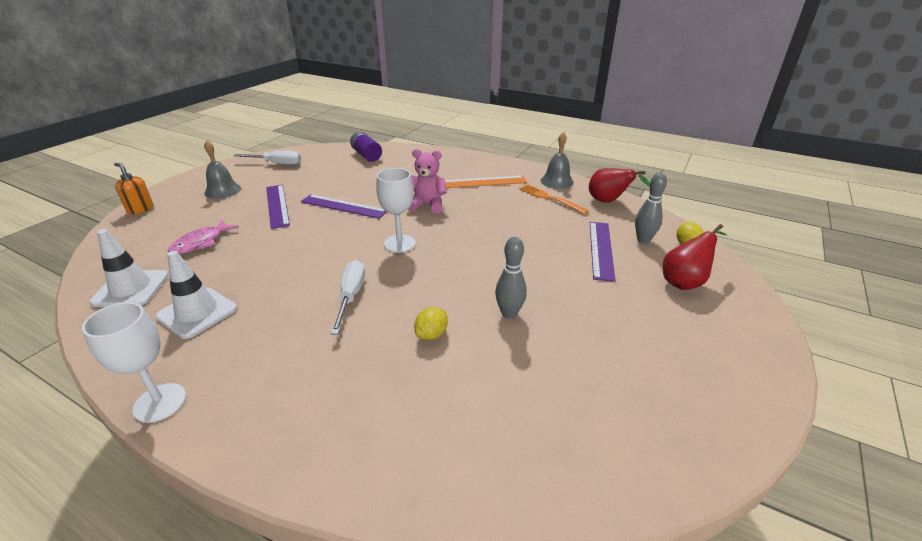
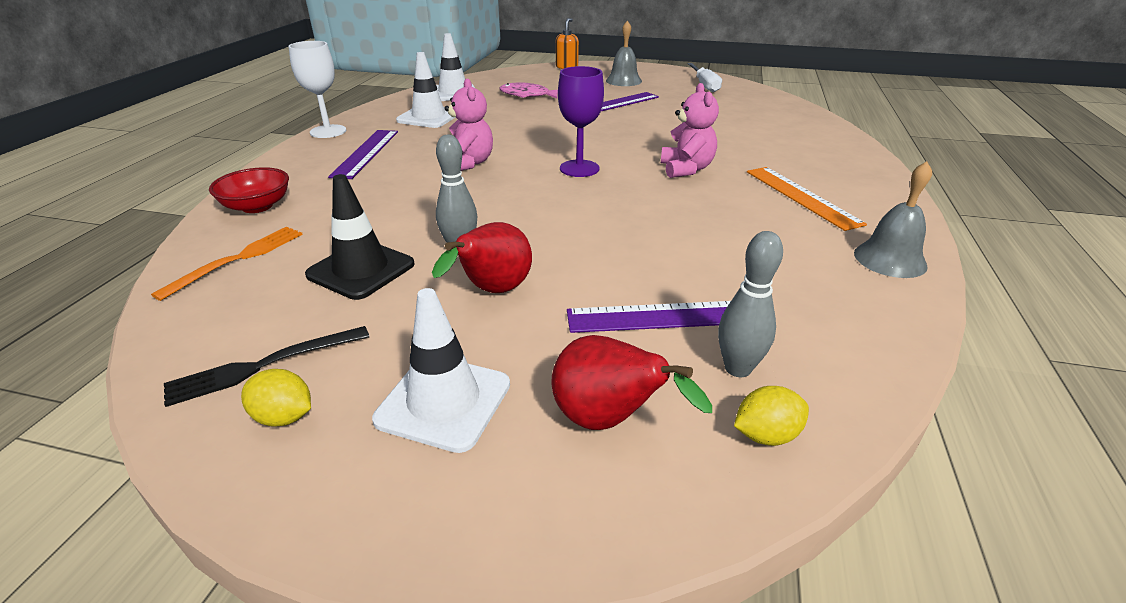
camera: 75 degrees right, 0 degrees up
purple ruler [301,194,386,219] -> purple ruler moved to [328,130,398,179]
white screwdriver [331,260,365,334] -> pink teddy bear [444,78,493,171]
purple battery [350,132,382,162] -> none
white goblet [376,168,416,253] -> purple goblet [558,66,604,177]
yellow lemon [414,307,448,340] -> yellow lemon moved to [241,369,311,427]
orange fork [519,184,589,214] -> orange fork moved to [151,227,303,301]
red pear [589,168,650,203] -> red pear moved to [432,222,532,293]
none -> black fork [164,326,369,407]
none -> red bowl [209,167,289,213]
none -> black traffic cone [305,174,414,300]
none -> white traffic cone [372,288,510,453]

